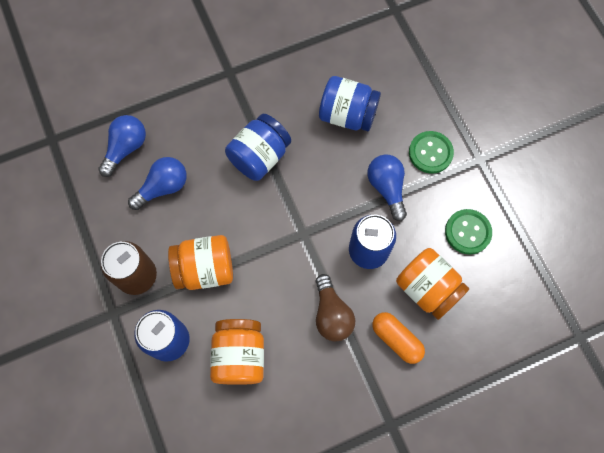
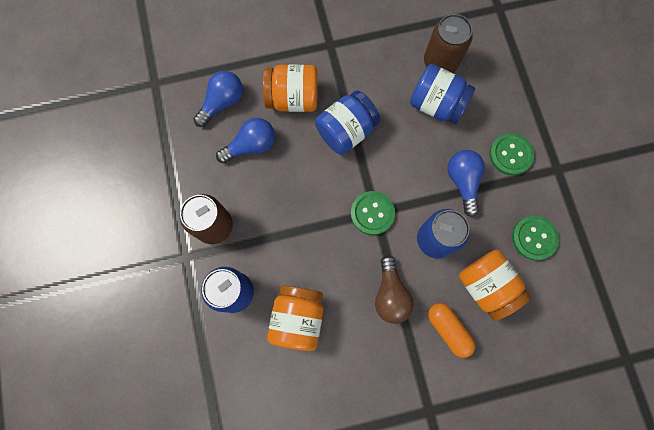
camera: 10 degrees right, 5 degrees up
orange jar [168,235,233,290] -> orange jar moved to [263,65,318,112]
none -> green button [351,191,395,235]
none -> brown can [424,14,473,73]

